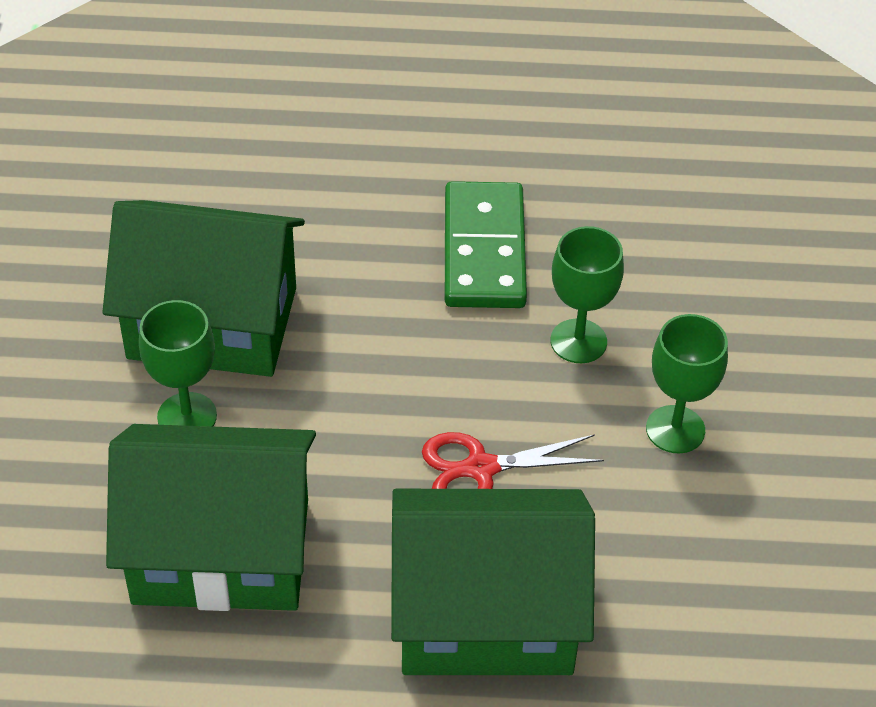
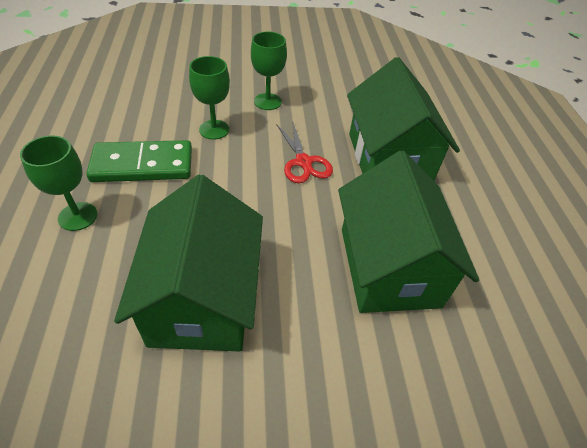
camera: 100 degrees left, 0 degrees up
green goblet [139,300,217,427] -> green goblet moved to [20,136,97,231]

